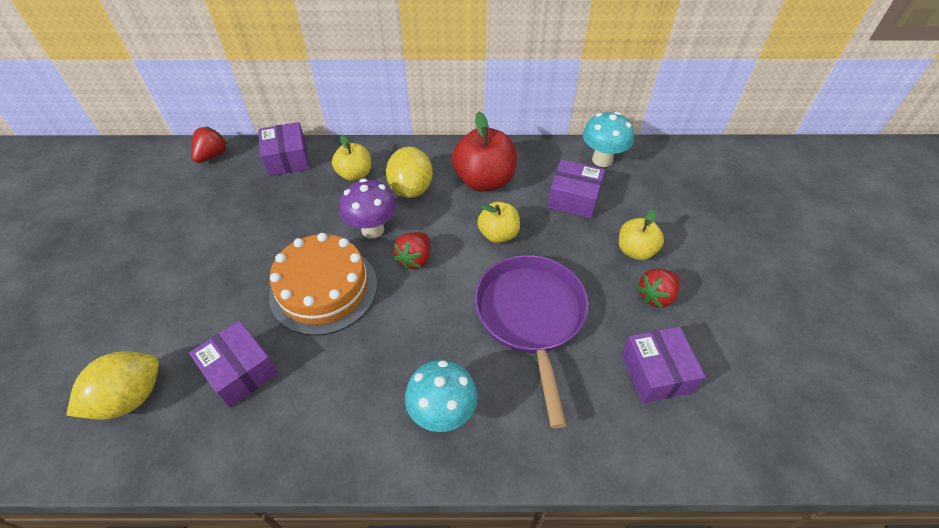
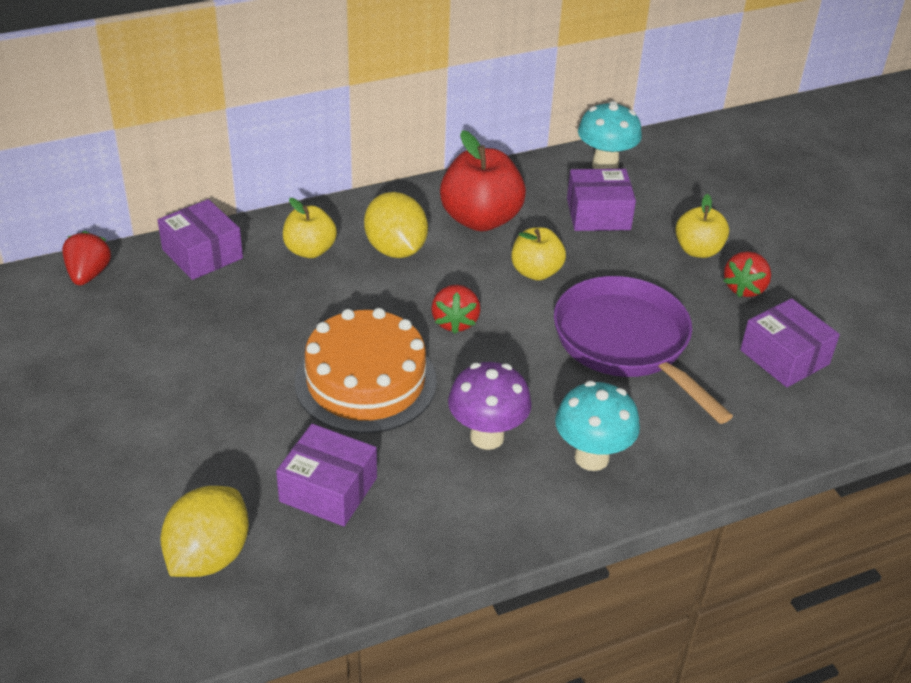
camera: 25 degrees left, 10 degrees down
purple mushroom [340,179,396,239] -> purple mushroom moved to [448,362,532,450]

